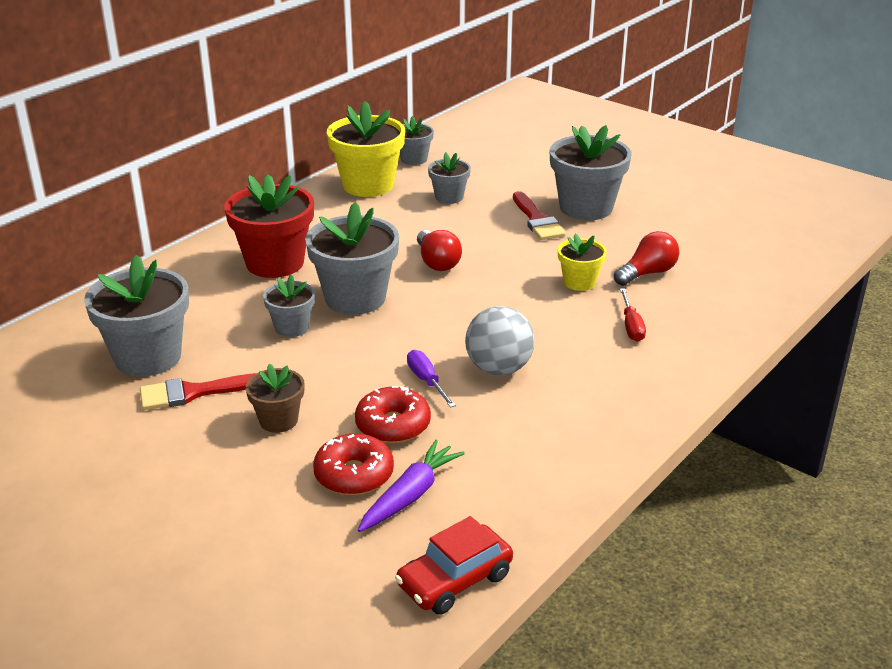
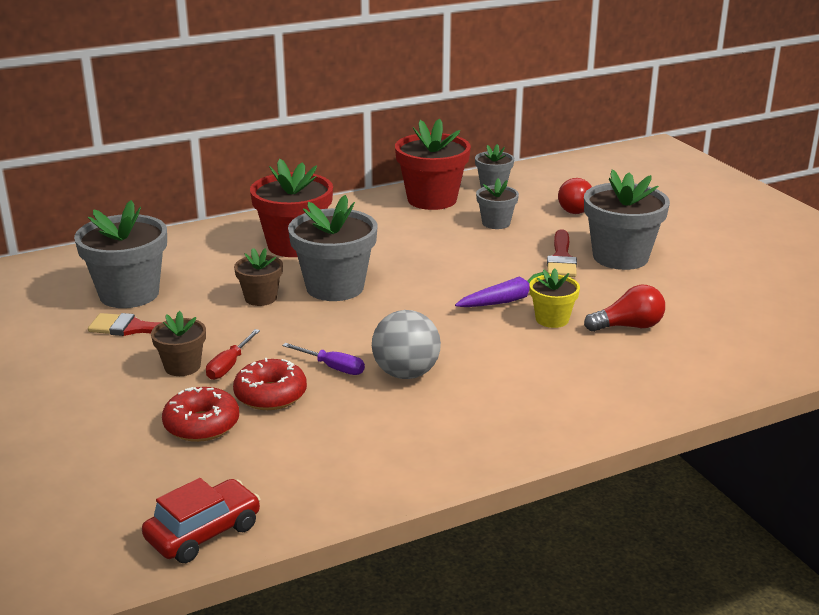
camera: 25 degrees right, 5 degrees down
grey flower pot [263,275,315,337] -> brown flower pot [234,248,283,306]
yellow flower pot [327,101,405,197] -> red flower pot [395,118,471,210]
purple carrot [358,440,465,532] -> purple carrot moved to [455,272,543,307]
red car [395,516,513,615] -> red car turned 150 degrees clockwise [142,478,260,563]
purple screwdriver [407,350,456,408] -> purple screwdriver turned 120 degrees clockwise [282,343,365,375]
red light bulb [417,230,462,271] -> red light bulb moved to [558,178,592,214]
red screwdriver [620,288,646,342] -> red screwdriver moved to [206,329,260,380]

